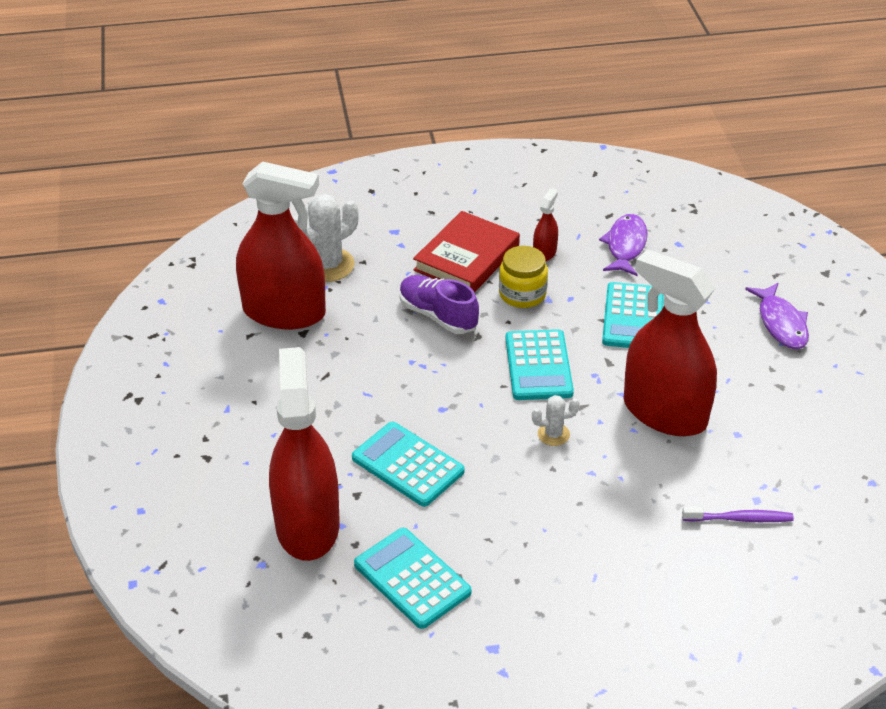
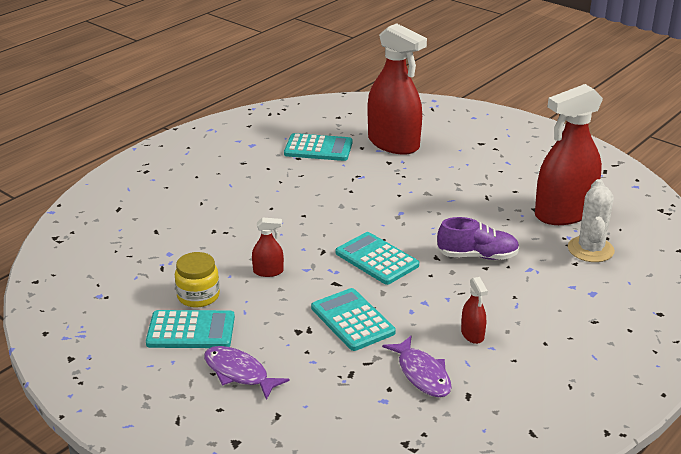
camera: 140 degrees right, 10 degrees down
turquoise calculator [352,422,465,507] -> turquoise calculator moved to [146,310,235,348]
red book [413,211,520,293] -> none
yellow jar [499,246,548,308] -> yellow jar moved to [175,252,220,307]
white cactus [532,395,580,446] -> none
red spray bottle [623,249,717,436] -> red spray bottle [252,217,284,277], size x0.42
purple toothbrush [682,506,794,522] -> none

